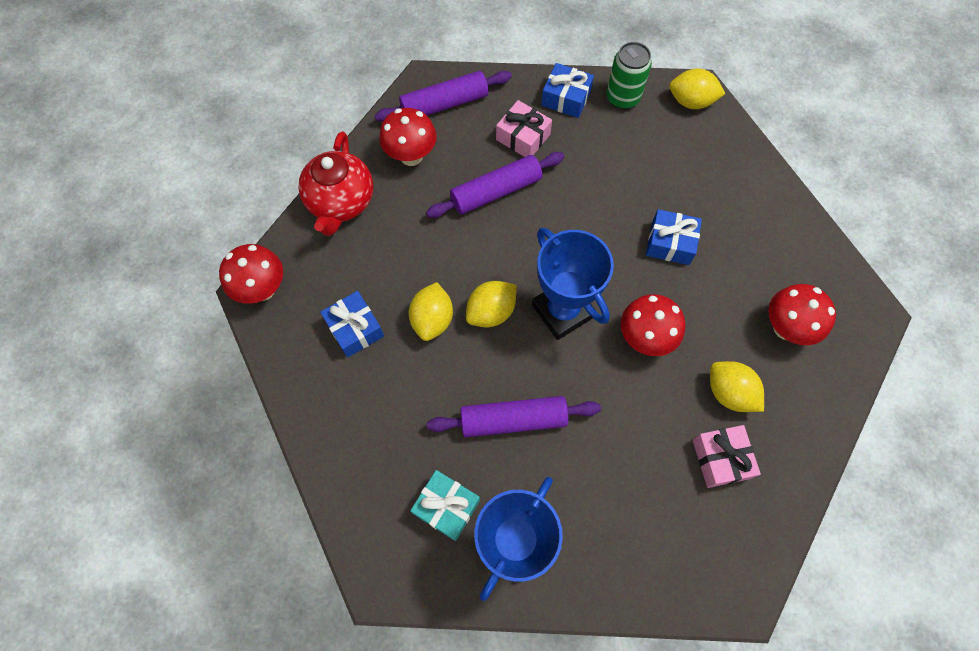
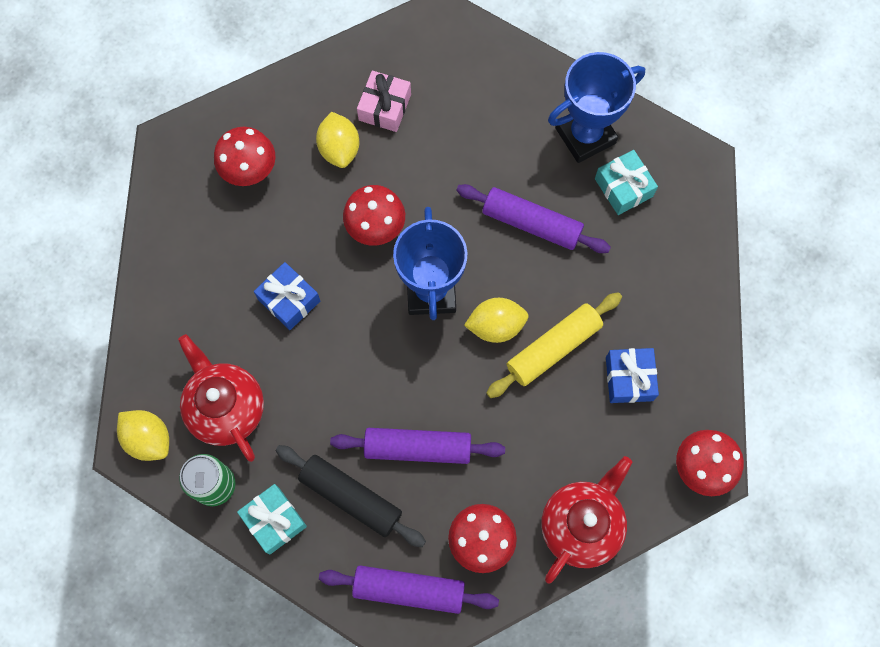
camera: 150 degrees left, 5 degrees up
yellow lemon [409,282,453,341] -> yellow rolling pin [486,292,622,398]
pink gift [496,100,552,157] -> black rolling pin [276,445,426,547]
blue gift [541,63,594,118] -> turquoise gift [237,484,307,554]
none -> red teapot [178,334,264,462]

